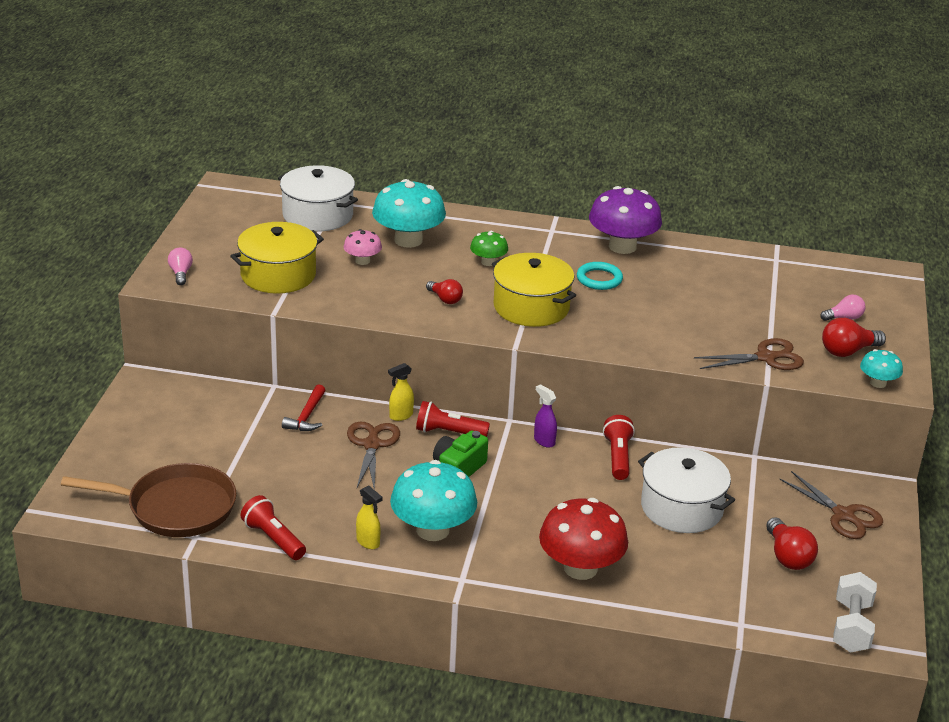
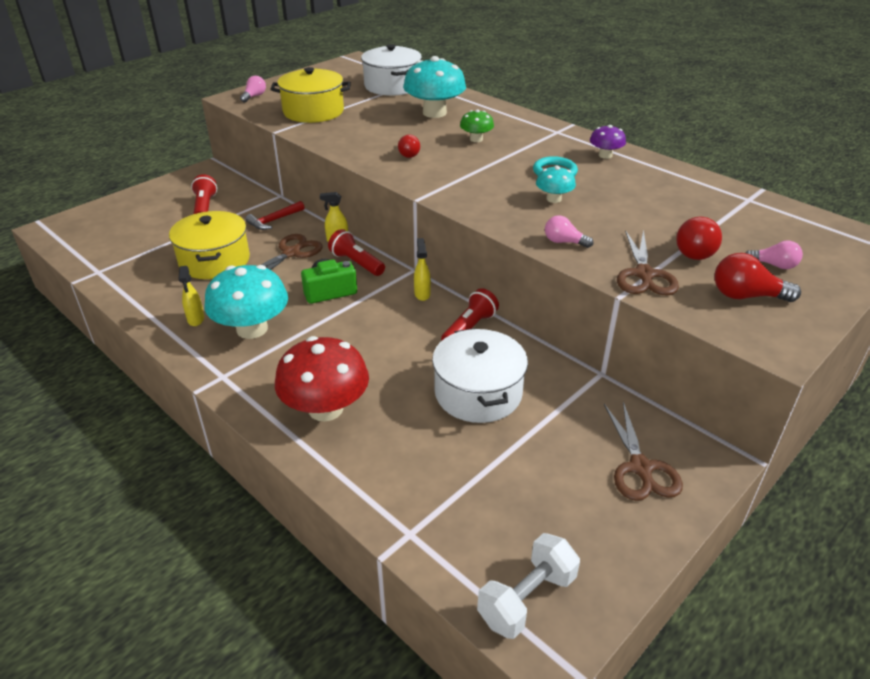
camera: 35 degrees right, 5 degrees up
brown pan [61,463,237,537] -> none
red flashlight [241,495,306,560] -> red flashlight moved to [191,174,217,214]
pink mushroom [344,229,382,265] -> none
yellow pot [492,253,576,327] -> yellow pot moved to [169,211,250,279]
purple spray bottle [534,384,557,448] -> yellow spray bottle [414,238,431,301]
purple mushroom [589,186,662,254] -> purple mushroom [590,125,626,159], size x0.51
brown scissors [694,338,804,370] -> brown scissors turned 75 degrees clockwise [617,229,679,296]
red light bulb [766,517,818,570] -> red light bulb moved to [676,217,722,260]
turquoise mushroom [860,349,903,388] -> turquoise mushroom moved to [536,165,576,203]
none -> pink light bulb [545,215,593,248]

